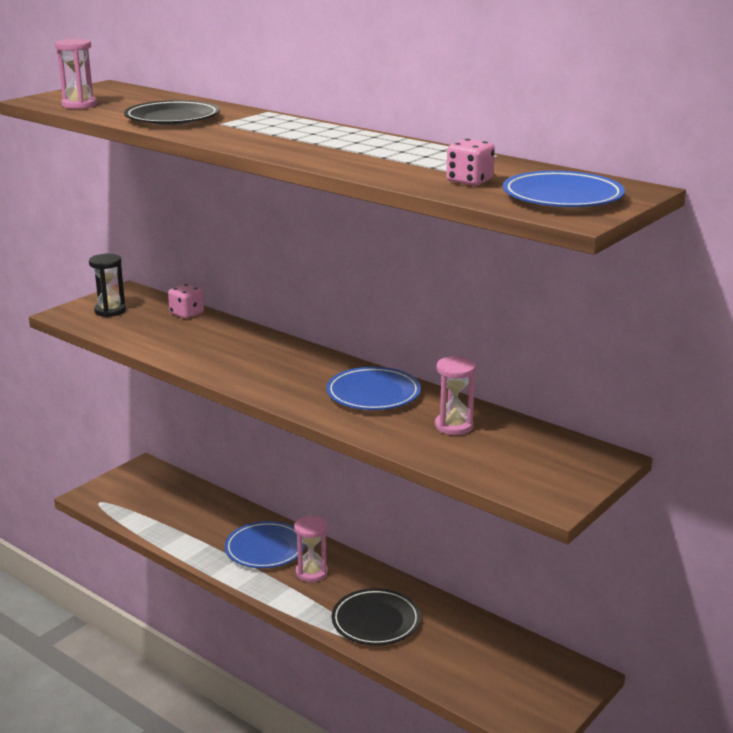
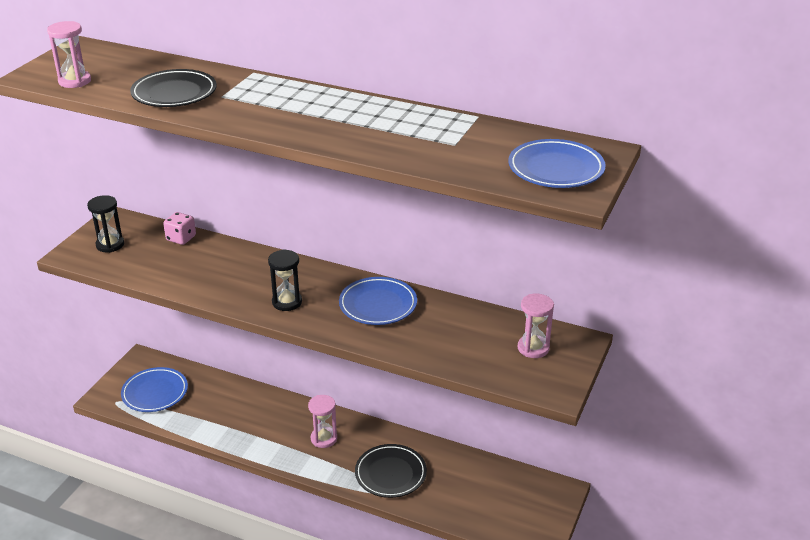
camera: 15 degrees left, 10 degrees up
blue plate [225,521,306,568] -> blue plate moved to [121,367,188,412]
pink hourglass [435,356,476,435] -> pink hourglass moved to [518,294,554,358]
pink dice [446,139,495,186] -> none
none -> black hourglass [268,249,302,311]

